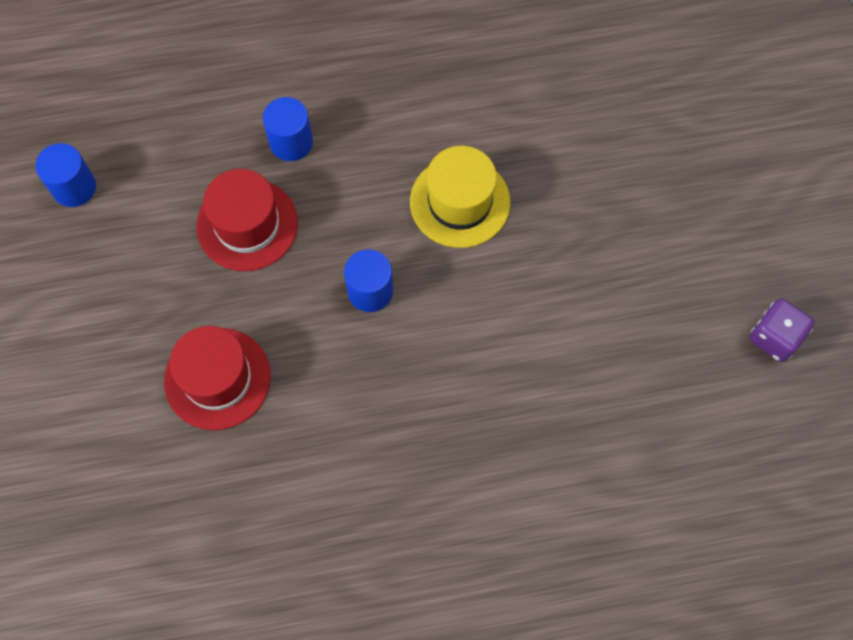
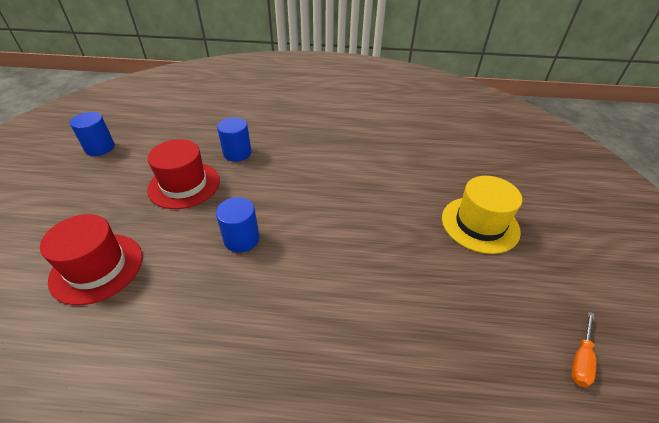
camera: 15 degrees right, 25 degrees down
yellow hat [410,146,510,248] -> yellow hat moved to [442,176,522,254]
purple dice [750,299,814,362] -> orange screwdriver [571,312,596,388]

